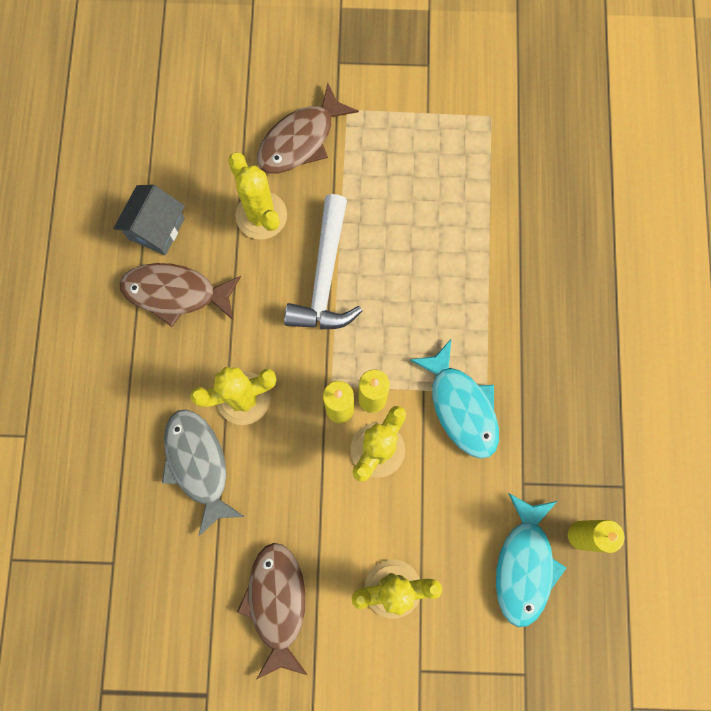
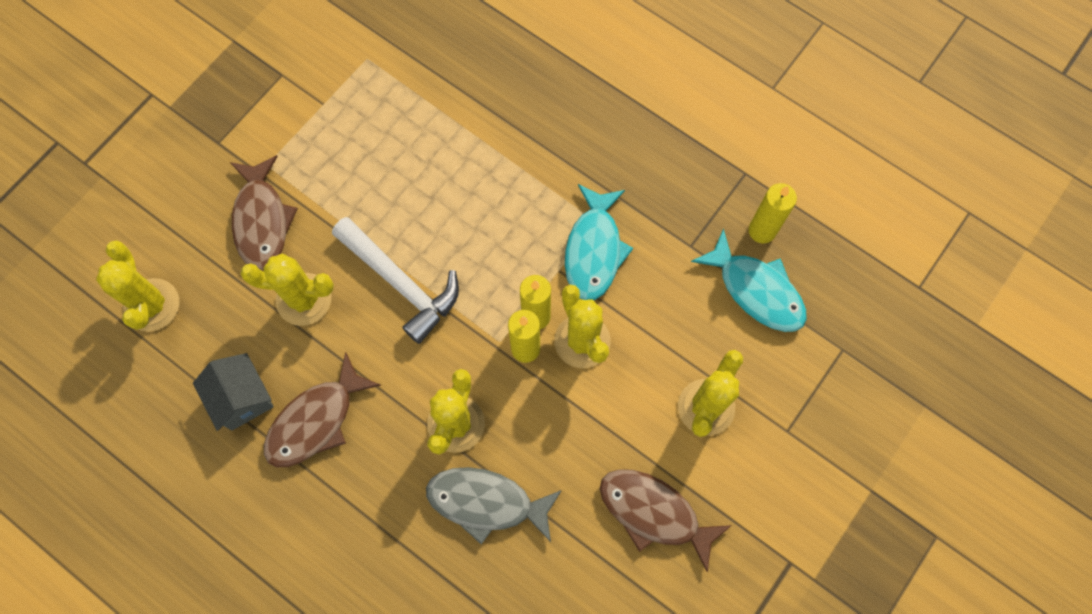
camera: 55 degrees left, 5 degrees down
turquoise fish [410,339,499,459] -> turquoise fish turned 90 degrees clockwise [565,184,633,300]
none -> yellow cactus [96,240,179,332]

